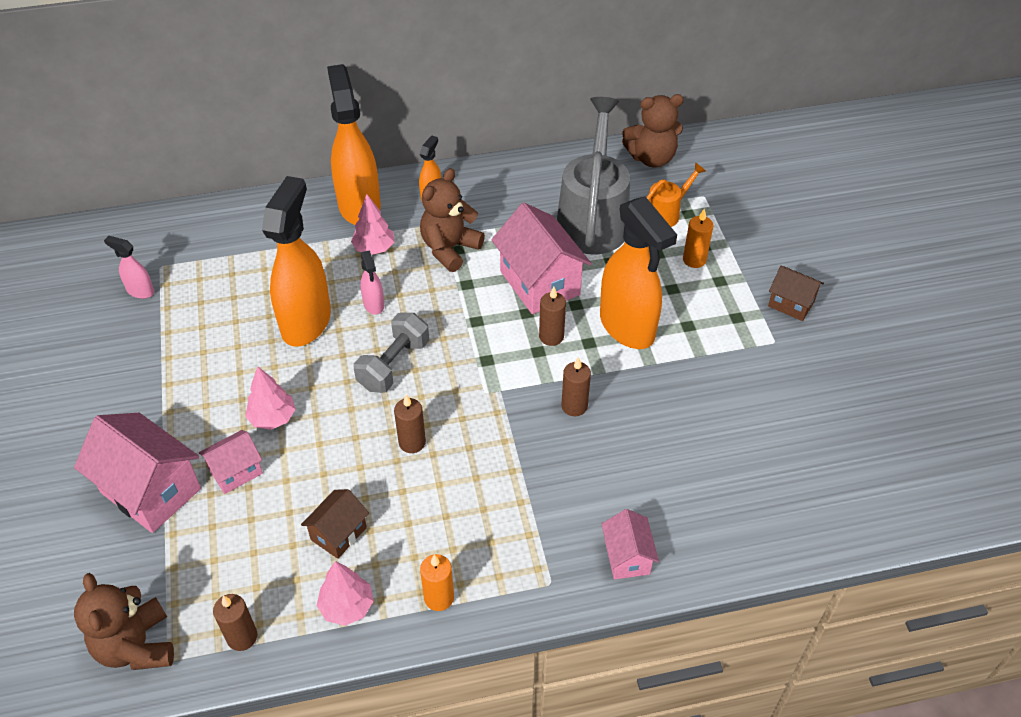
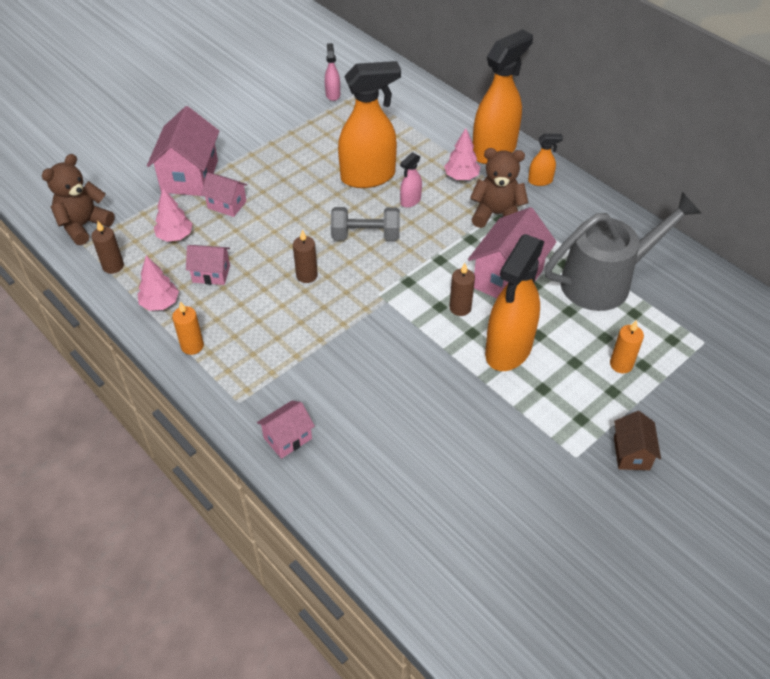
camera: 60 degrees right, 0 degrees up
pink tree [245,367,296,430] -> pink tree moved to [154,188,193,242]
brown house [301,489,369,559] -> pink house [186,245,230,285]
brown candle [561,357,591,416] -> none
brown teddy bear [622,94,684,167] -> none
orange watering can [646,162,706,227] -> none

